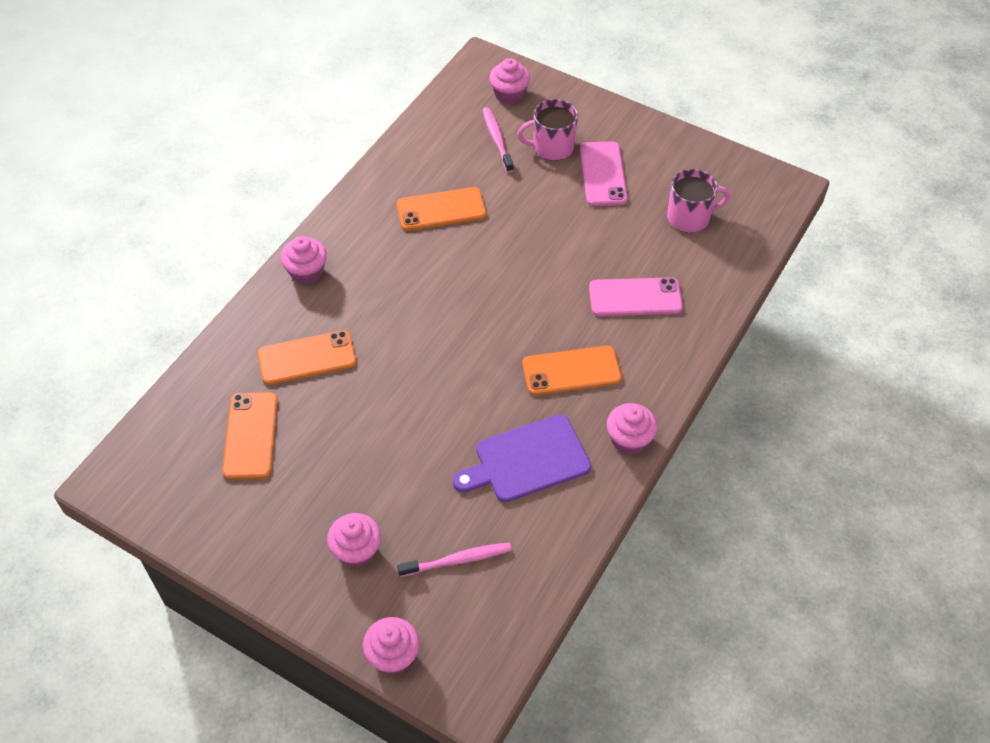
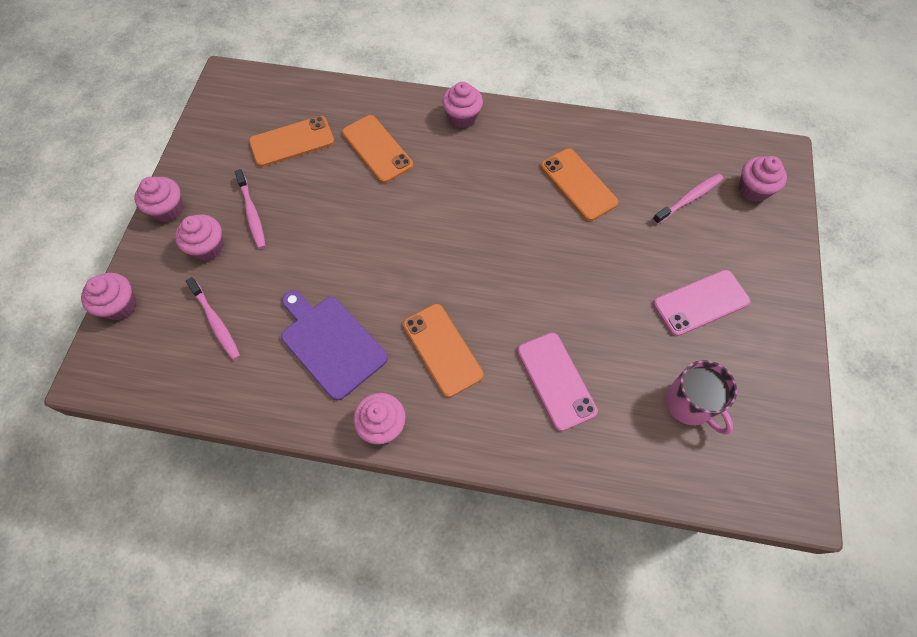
camera: 70 degrees right, 10 degrees up
pink mug [517,99,578,161] -> none
none -> pink cupcake [135,177,183,222]
none -> pink toothbrush [235,169,266,249]

